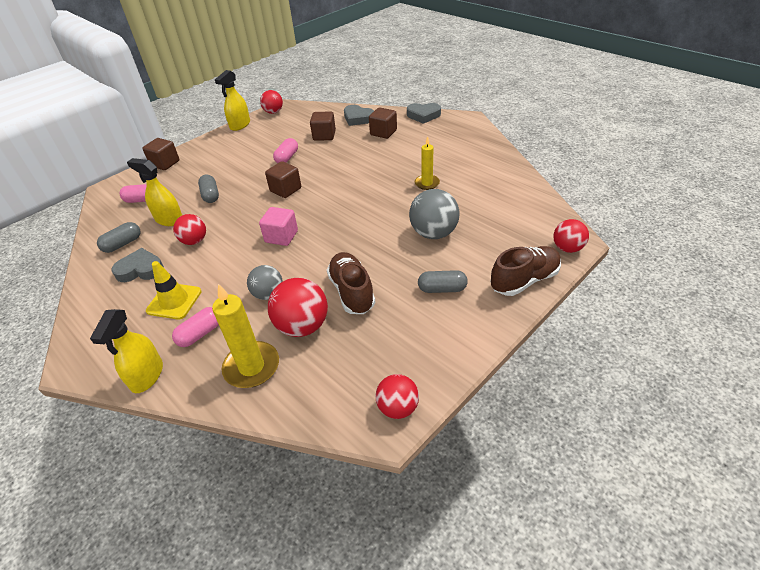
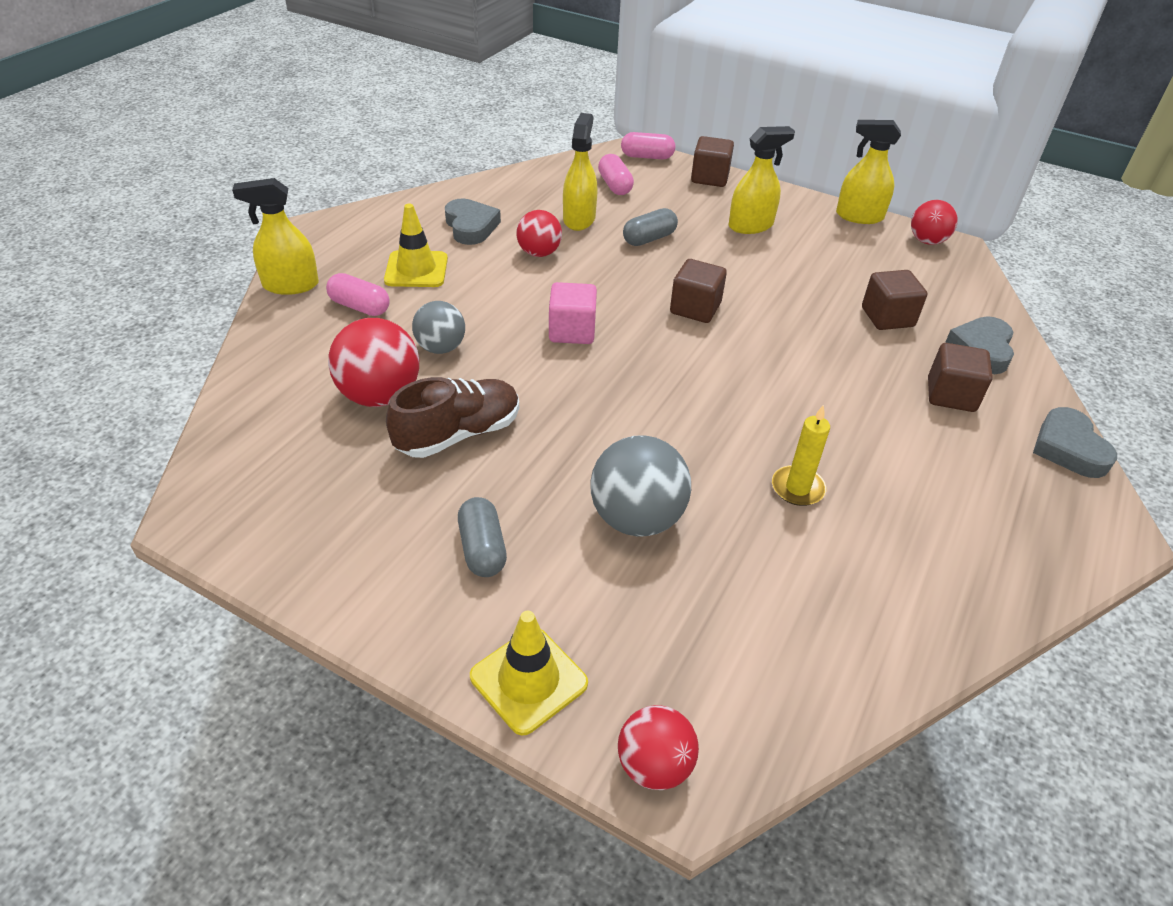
camera: 70 degrees right, 0 degrees up
grey capsule [97,222,141,253] -> none
yellow candle [212,284,279,388] -> none
pink capsule [273,138,298,163] -> pink capsule moved to [621,132,676,159]
red ball [375,374,419,419] -> none
brown shoe [491,246,561,296] -> yellow traffic cone [470,611,588,735]
none -> yellow spray bottle [729,126,795,234]

